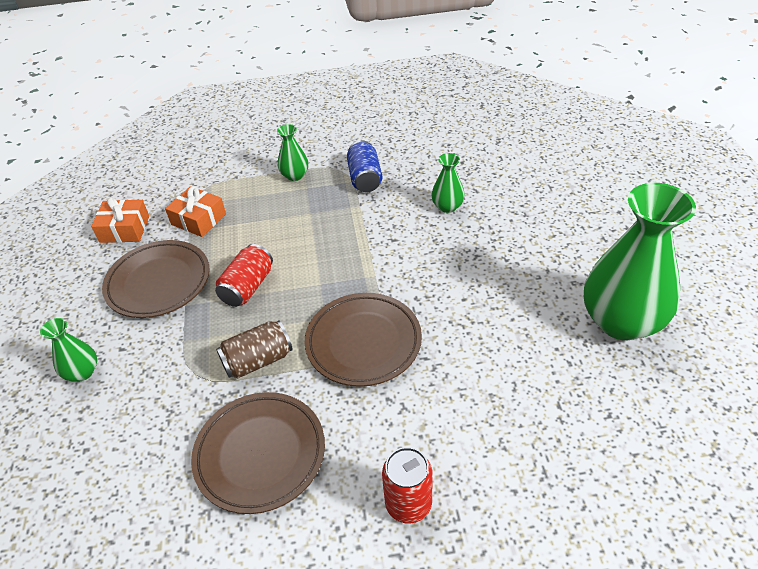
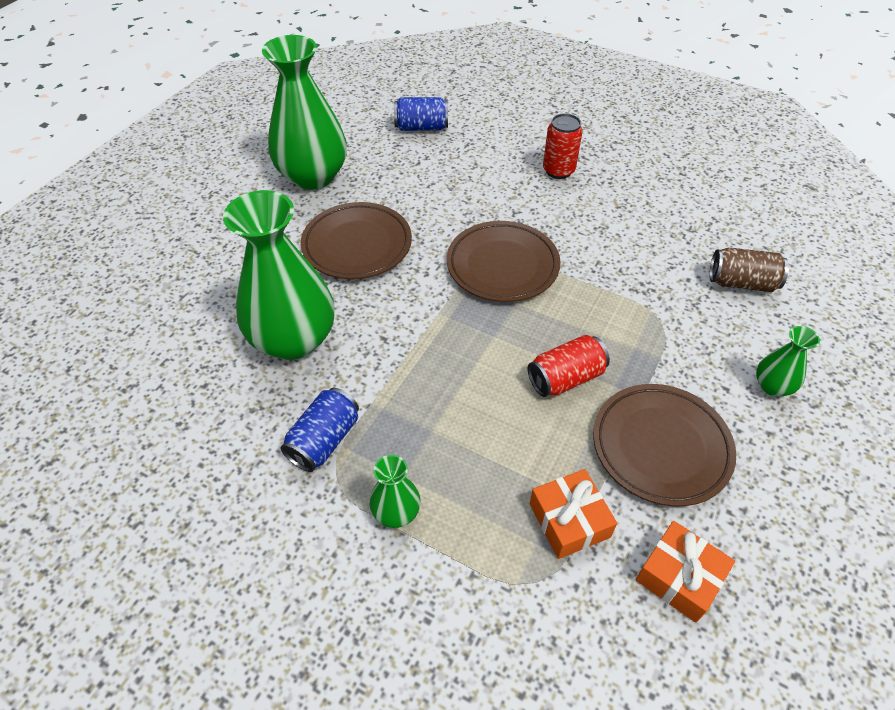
camera: 145 degrees left, 5 degrees up
brown plate [191,392,325,514] -> brown plate moved to [301,202,412,279]
brown can [216,320,293,378] -> brown can moved to [709,247,789,292]
green vase [432,153,465,213] -> green vase [223,190,335,360], size x2.22
none -> blue can [394,97,448,131]

